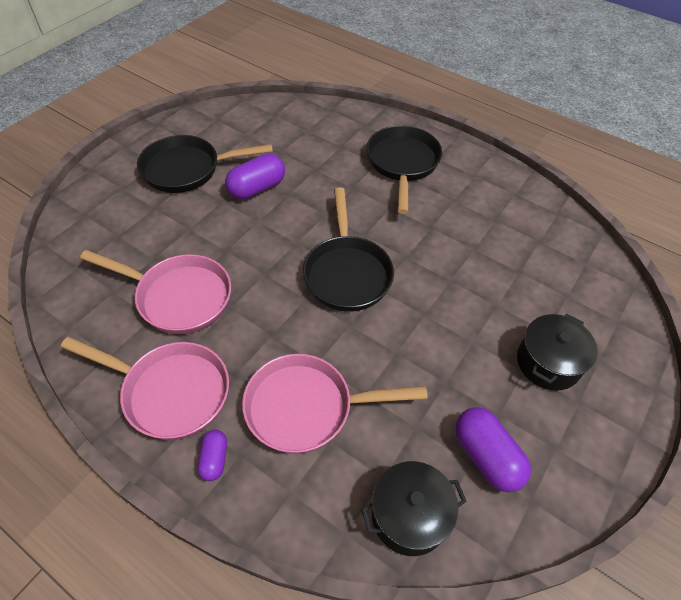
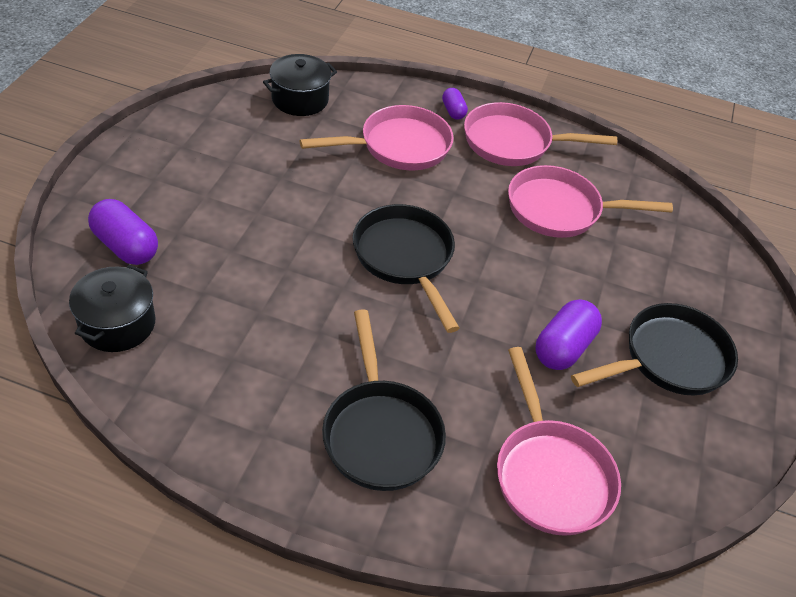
camera: 160 degrees right, 5 degrees down
purple capsule [455,407,531,492] -> purple capsule moved to [88,199,158,265]
black pot [517,314,598,391] -> black pot moved to [69,265,155,352]
none -> pink pan [497,347,621,536]

